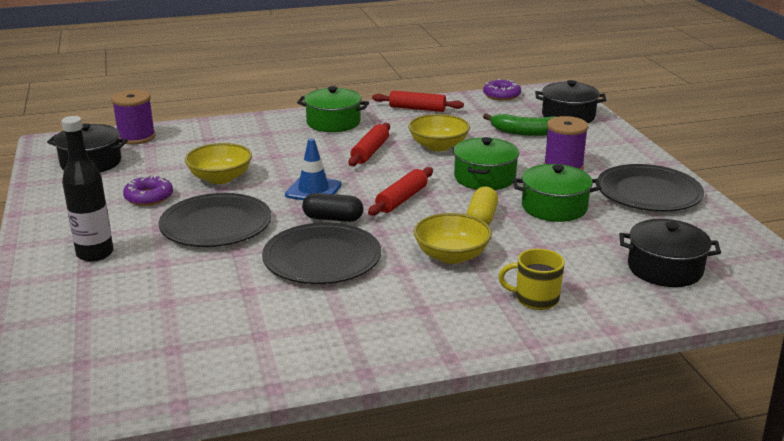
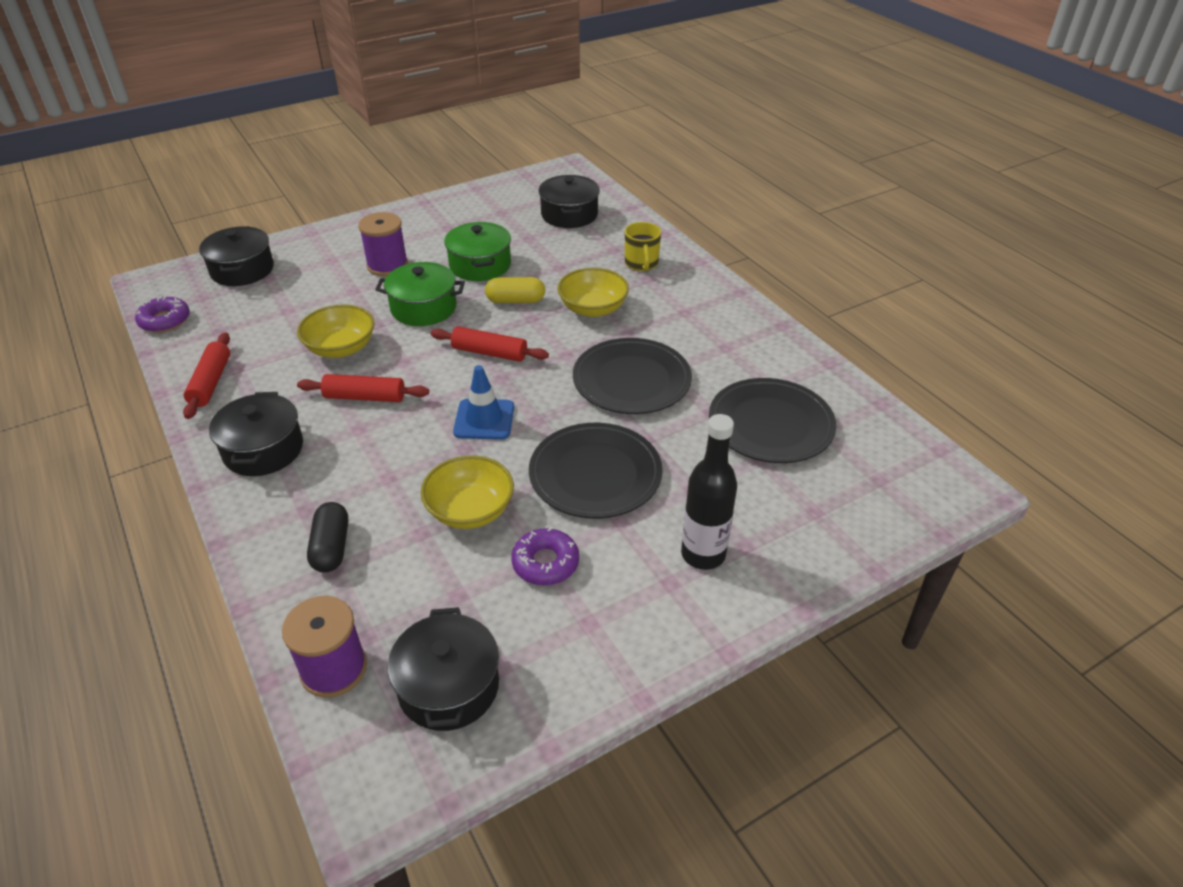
camera: 105 degrees left, 15 degrees up
green pot [297,86,369,132] -> black pot [209,392,303,476]
black capsule [302,193,363,222] -> black capsule moved to [307,502,348,573]
green banana [483,113,556,136] -> none
black plate [597,164,704,211] -> black plate moved to [709,378,836,463]

